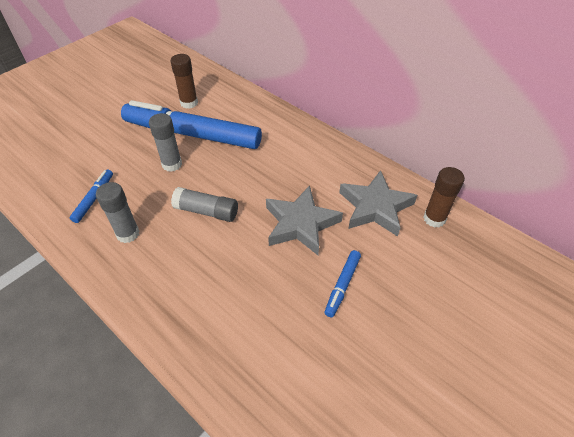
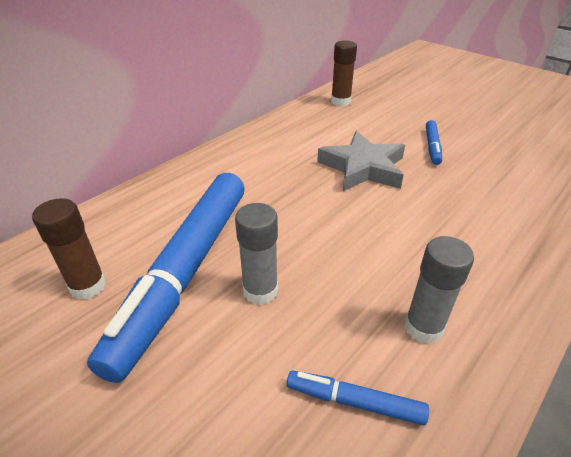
camera: 90 degrees left, 10 degrees down
grey glue stick [171,187,238,222] -> none
blue marker [325,250,361,317] -> blue marker turned 75 degrees clockwise [426,120,442,165]
grey star [339,170,417,237] -> none

